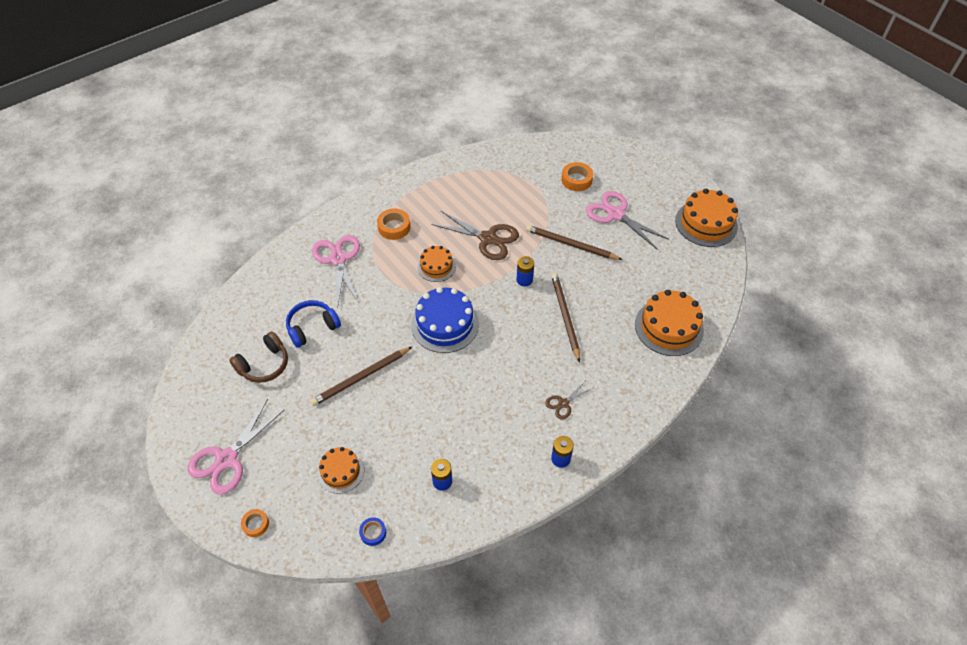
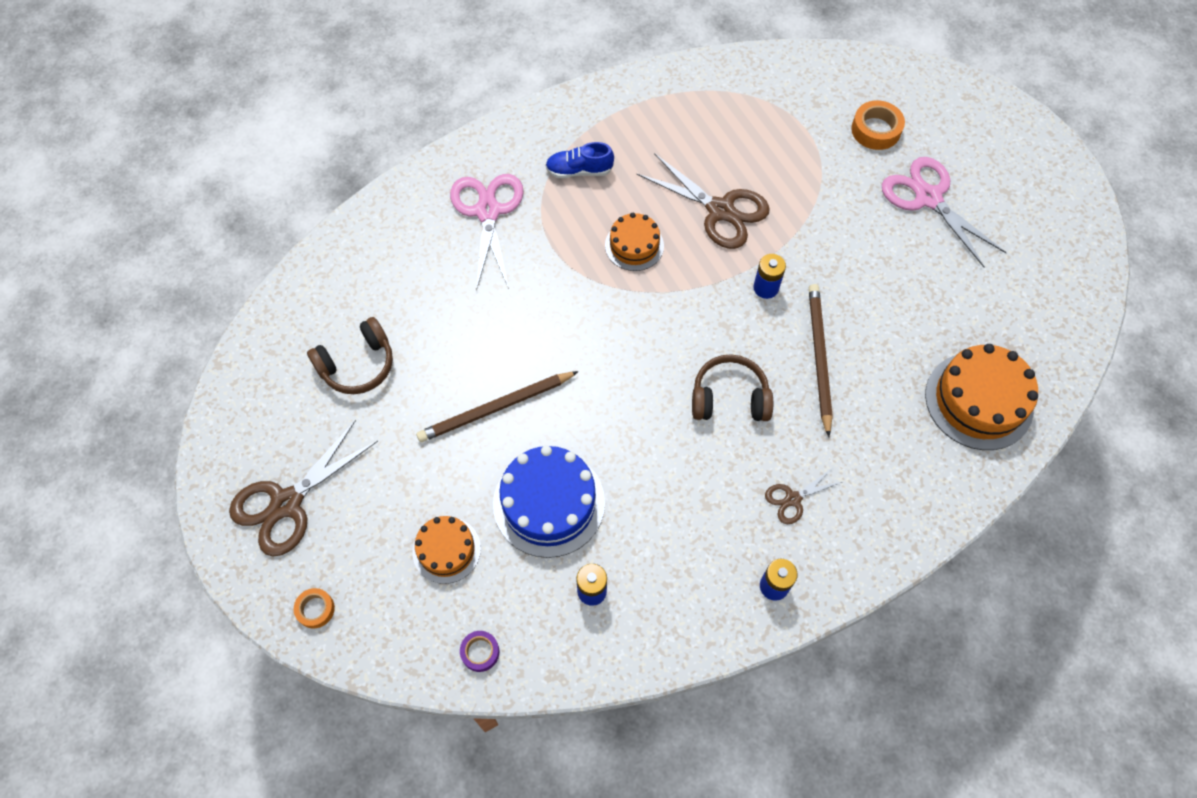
camera: 10 degrees right, 10 degrees up
pink scissors [187,399,285,495] -> brown scissors [229,420,378,557]
blue headphones [286,300,341,348] -> none
blue tape [359,517,386,546] -> purple tape [460,631,499,672]
orange tape [377,209,411,240] -> blue shoe [545,142,614,178]
blue cake [411,287,479,353] -> blue cake moved to [493,445,605,558]
brown pencil [526,225,623,260] -> none
orange cake [675,189,738,247] -> none
none -> brown headphones [692,354,773,421]

